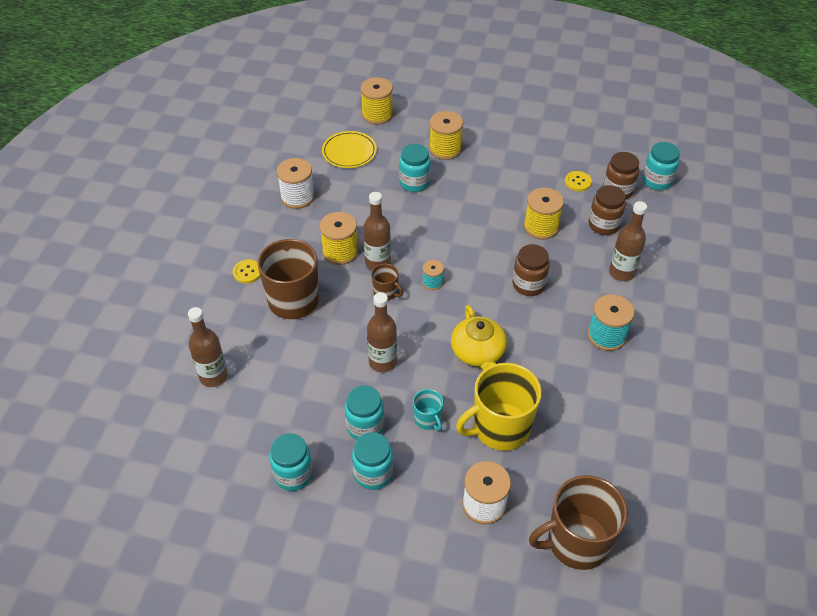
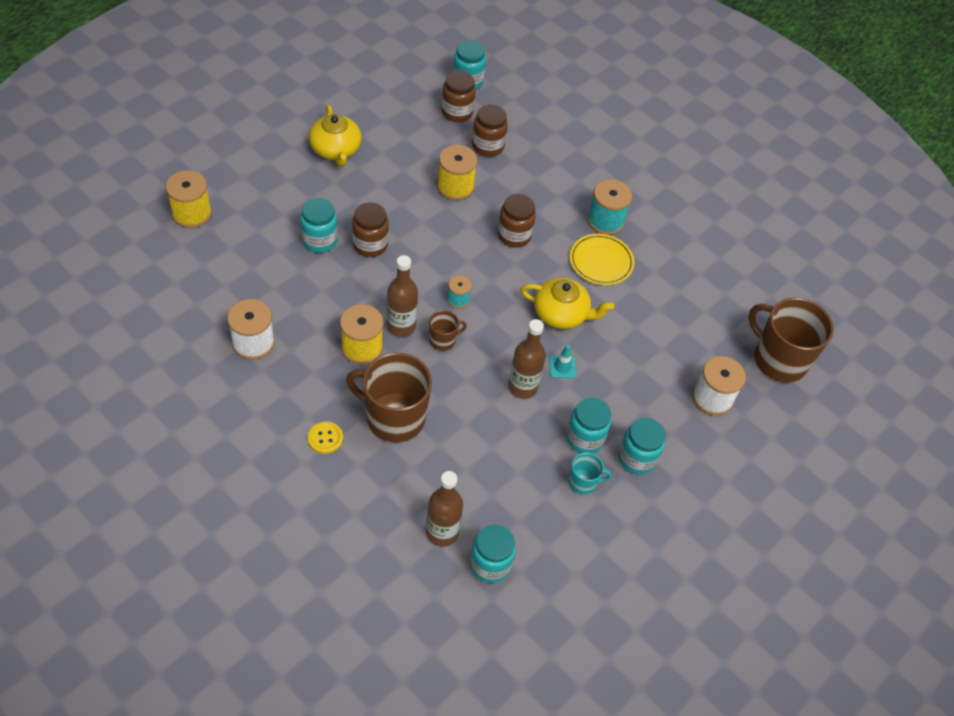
camera: 65 degrees left, 5 degrees up
turquoise jar [269,433,313,491] -> turquoise jar moved to [470,524,516,583]
yellow plate [322,131,377,168] -> yellow plate moved to [570,234,635,285]
turquoise mug [413,389,443,431] -> turquoise mug moved to [569,452,612,495]
yellow spool [429,111,463,160] -> none
yellow mug [456,363,542,451] -> none
brown mug [529,475,628,570] -> brown mug turned 120 degrees clockwise [748,298,834,383]
yellow button [565,171,592,191] -> none
brown bottle [609,201,647,281] -> none
none -> yellow teapot [309,105,362,166]
none -> brown jar [352,202,389,257]
none -> turquoise traffic cone [549,345,576,378]

